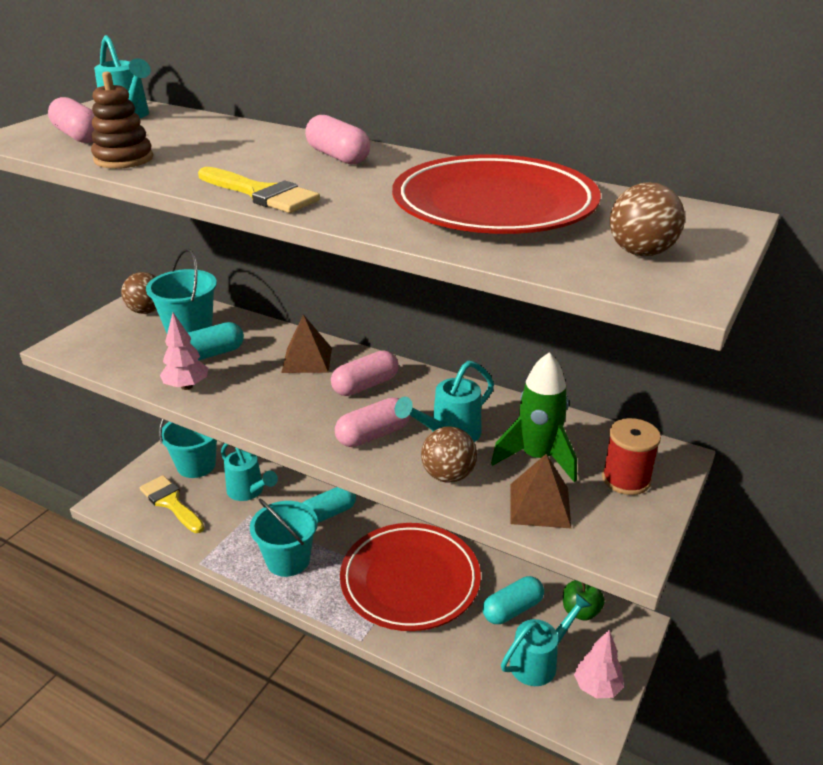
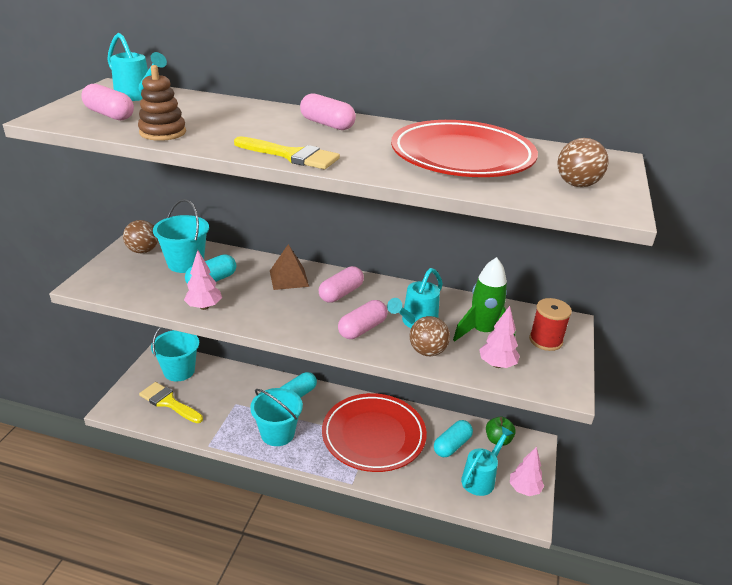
camera: 15 degrees left, 0 degrees up
turquoise watering can [221,443,278,501] -> none
brown pyramid [510,454,571,528] -> pink tree [479,306,520,368]

